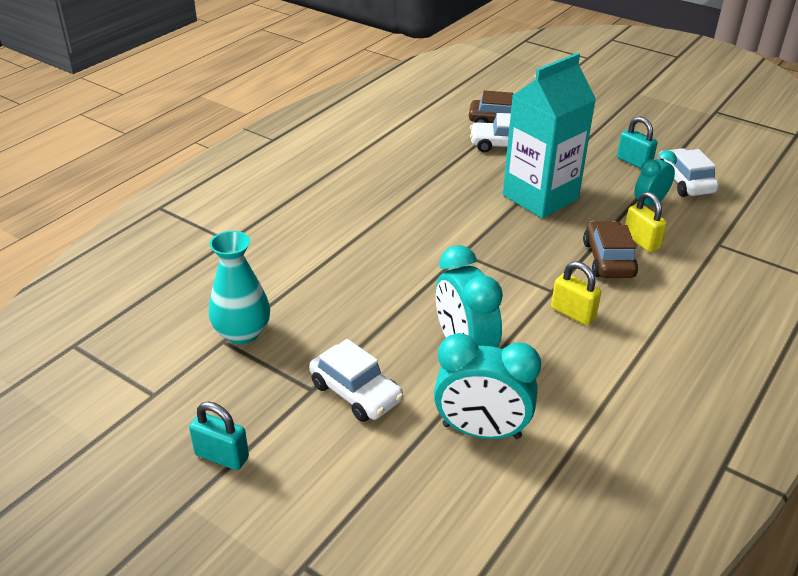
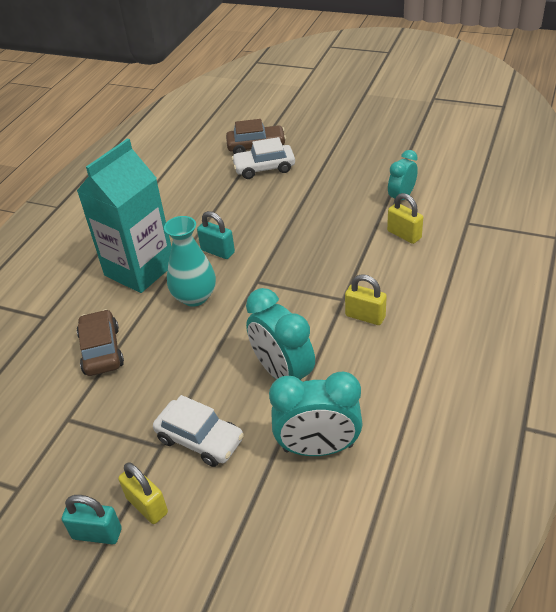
camera: 10 degrees left, 5 degrees up
turquoise vase [209,231,270,344] -> turquoise vase moved to [164,216,216,307]
turquoise carton [503,53,596,218] -> turquoise carton moved to [77,138,172,293]
brown car [583,221,638,278] -> brown car moved to [77,309,124,376]
turquoise padlock [617,116,658,169] -> turquoise padlock moved to [197,211,235,259]
white car [658,148,719,197] -> none
none -> yellow padlock [118,462,168,524]

